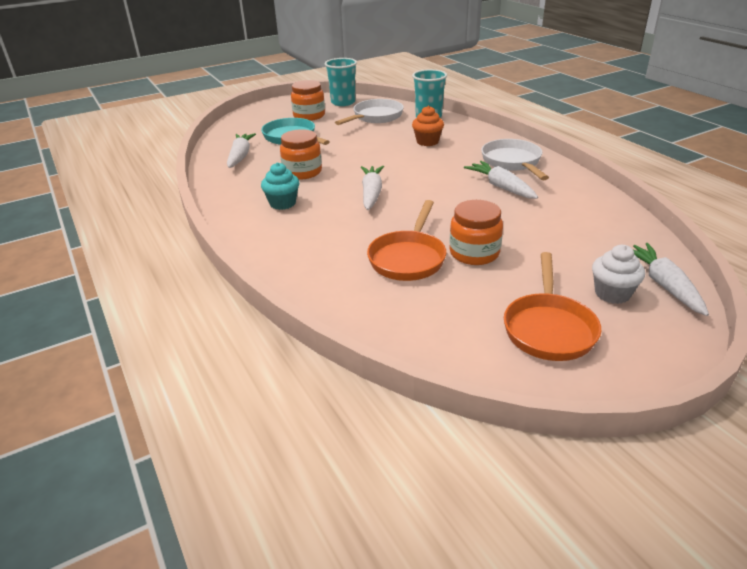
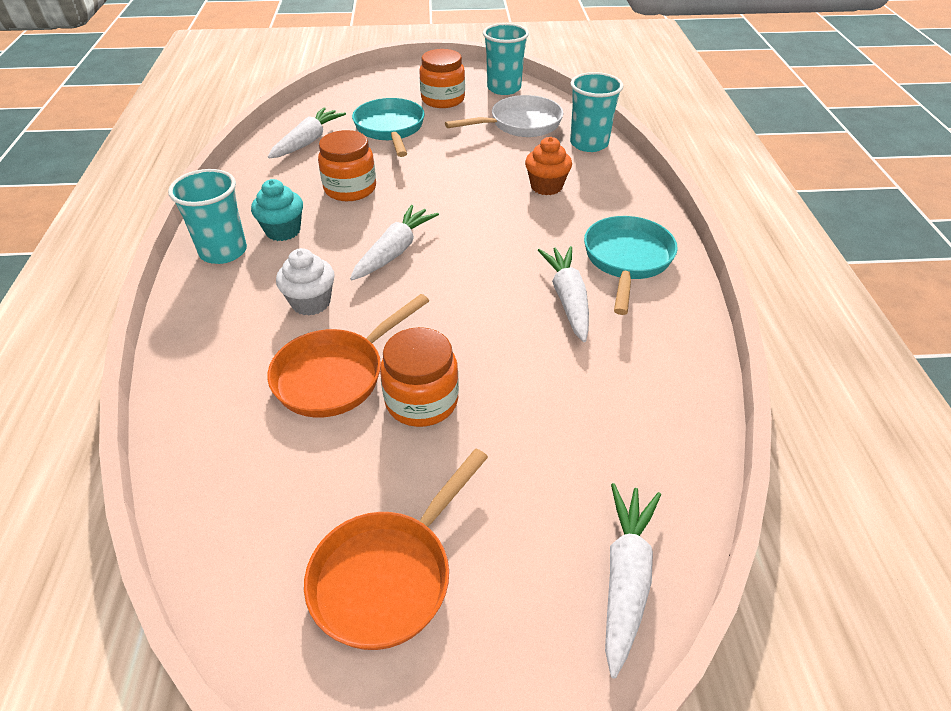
camera: 25 degrees right, 10 degrees up
white pan [481,139,549,180] -> turquoise pan [584,216,678,315]
white cupcake [592,245,645,304] -> white cupcake moved to [276,248,335,316]
none -> turquoise cup [168,169,247,264]

